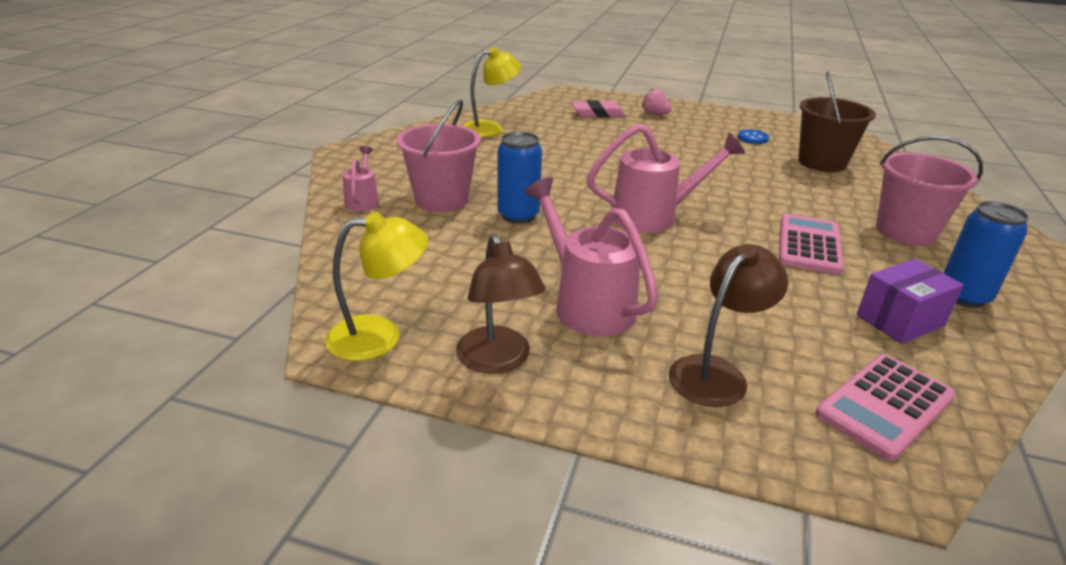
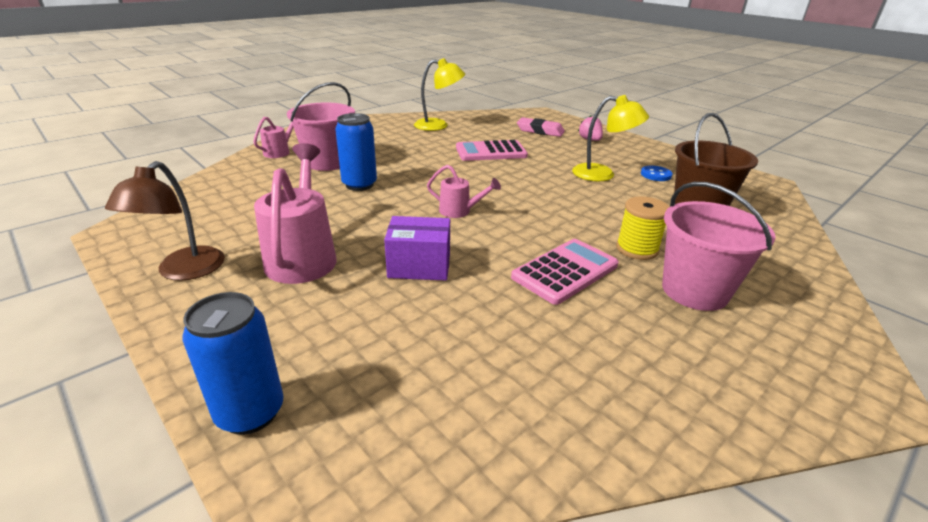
camera: 30 degrees right, 0 degrees up
yellow lamp [325,212,428,361] -> yellow lamp moved to [572,95,649,181]
pink watering can [587,124,745,233] -> pink watering can [427,165,501,218], size x0.53
brown lamp [669,244,788,407] -> none
pink calculator [815,354,956,461] -> pink calculator moved to [456,140,528,161]
purple box [857,259,964,344] -> purple box moved to [384,216,450,281]
blue can [943,201,1029,308] -> blue can moved to [182,292,284,435]
none -> yellow spool [616,196,669,260]

